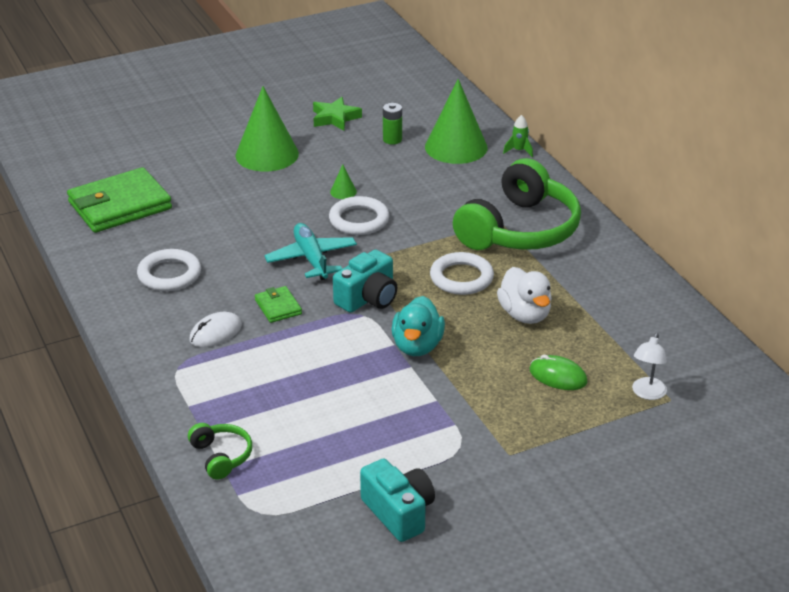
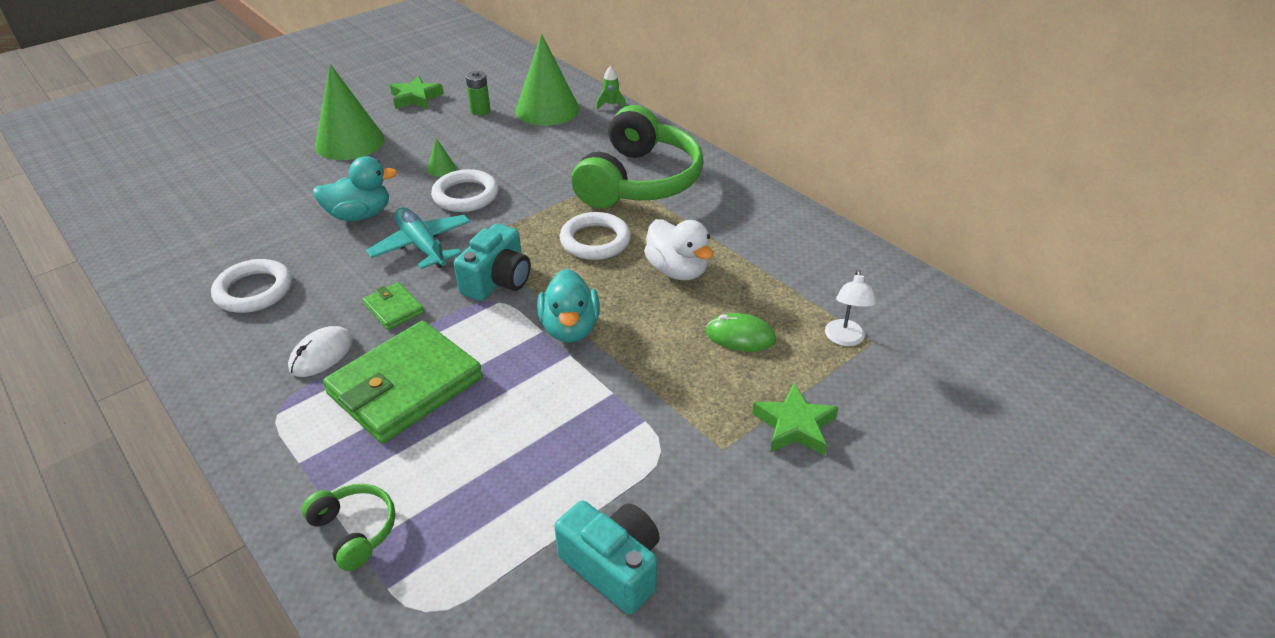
camera: 15 degrees left, 5 degrees up
green wallet [67,167,172,233] -> green wallet moved to [323,321,483,443]
none -> turquoise duck [313,156,398,221]
none -> green star [752,383,839,455]

